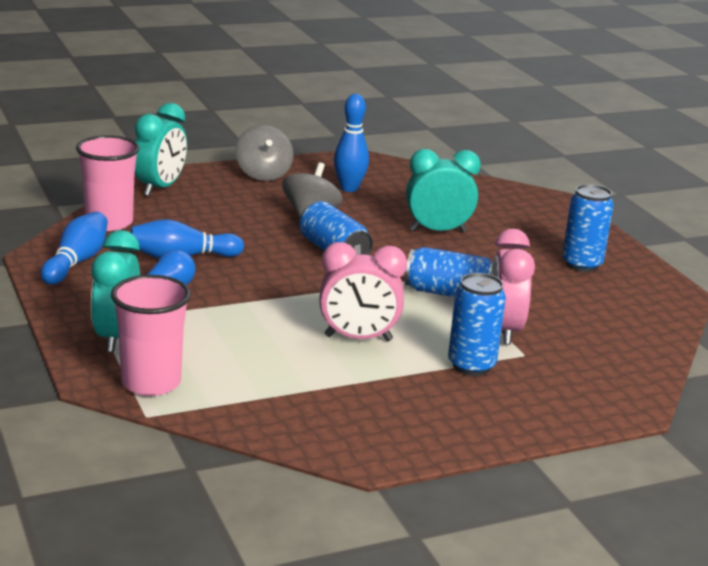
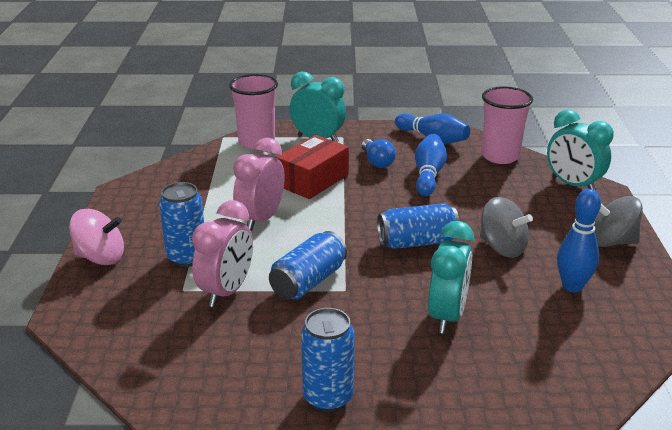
camera: 115 degrees right, 5 degrees up
pink clock [491,229,535,344] -> pink clock turned 90 degrees clockwise [192,200,253,307]
none -> pink spinning top [69,209,124,265]
none -> red box [276,135,349,199]

